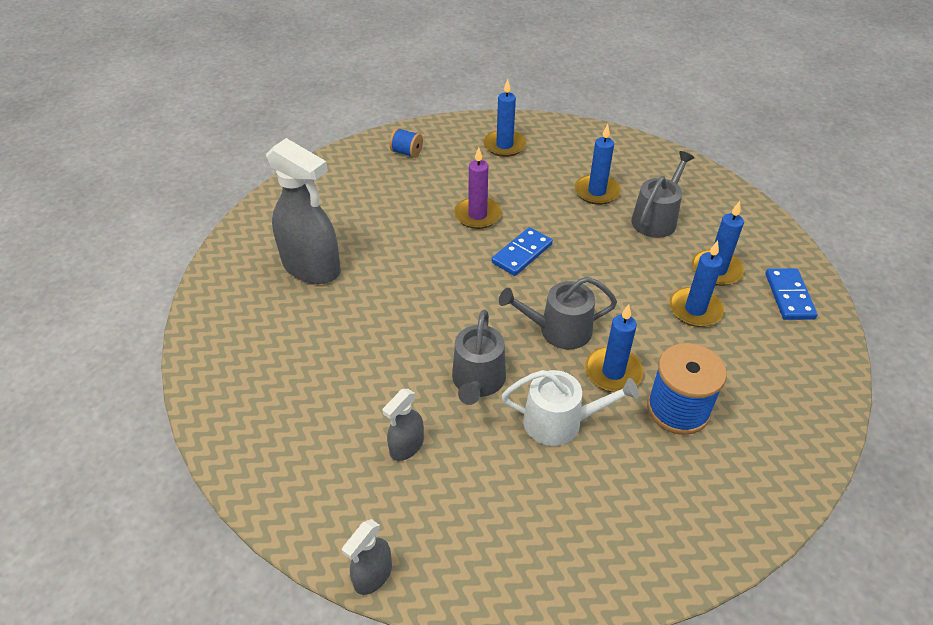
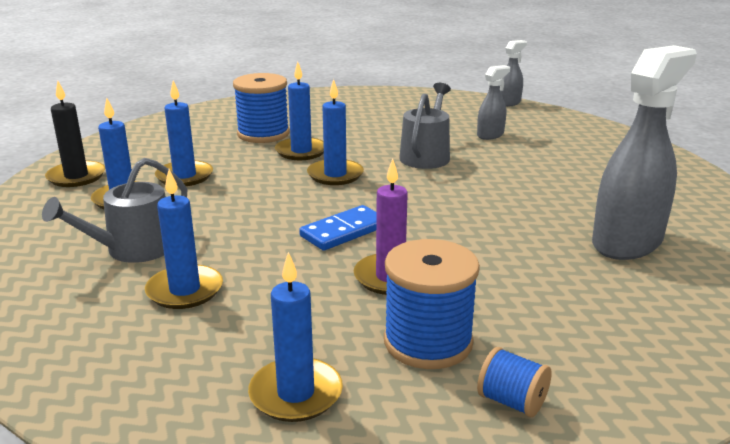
camera: 170 degrees left, 20 degrees down
grey spray bottle [266,138,341,284] -> grey spray bottle turned 90 degrees clockwise [592,45,697,260]
grey watering can [499,277,617,349] -> blue candle [307,79,364,185]
white watering can [502,370,639,446] -> none
blue domino [765,268,818,320] -> black candle [45,81,105,187]
none -> blue spool [384,239,480,369]

